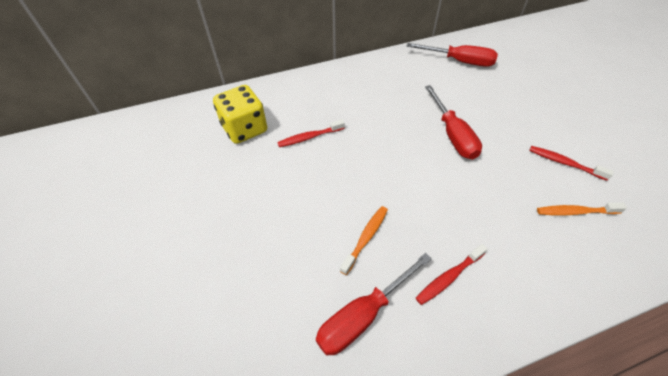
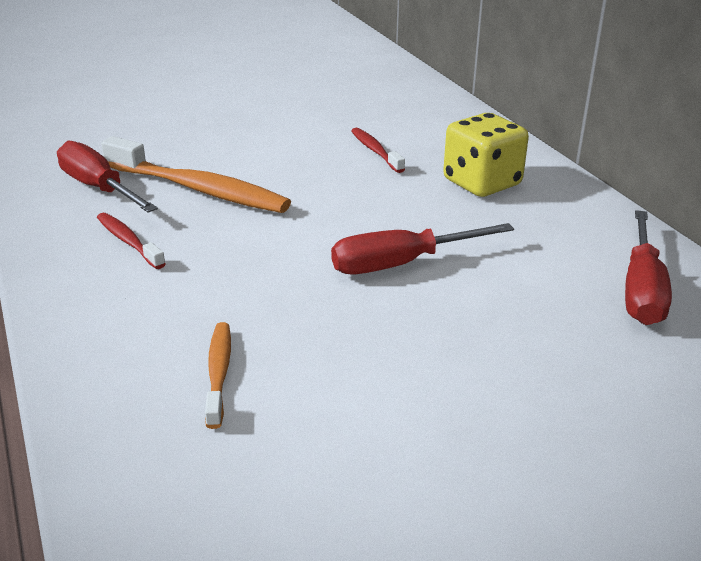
camera: 85 degrees right, 20 degrees down
yellow dice [213,85,267,144] -> yellow dice moved to [443,113,529,197]
orange toothbrush [340,206,388,275] -> orange toothbrush [101,136,291,213], size x1.95
red toothbrush [529,146,614,180] -> none

